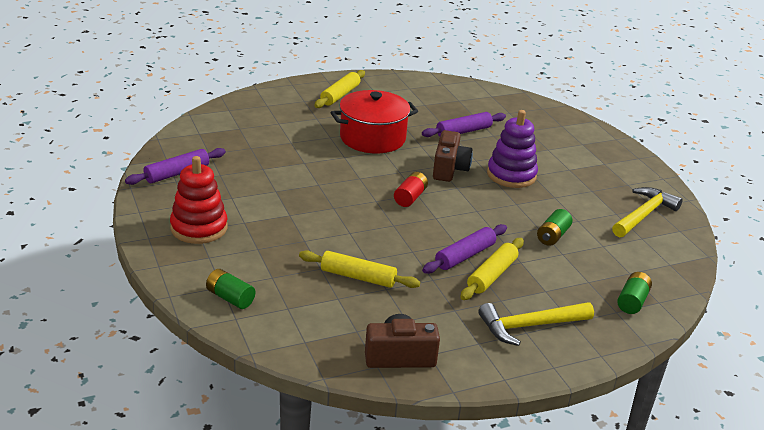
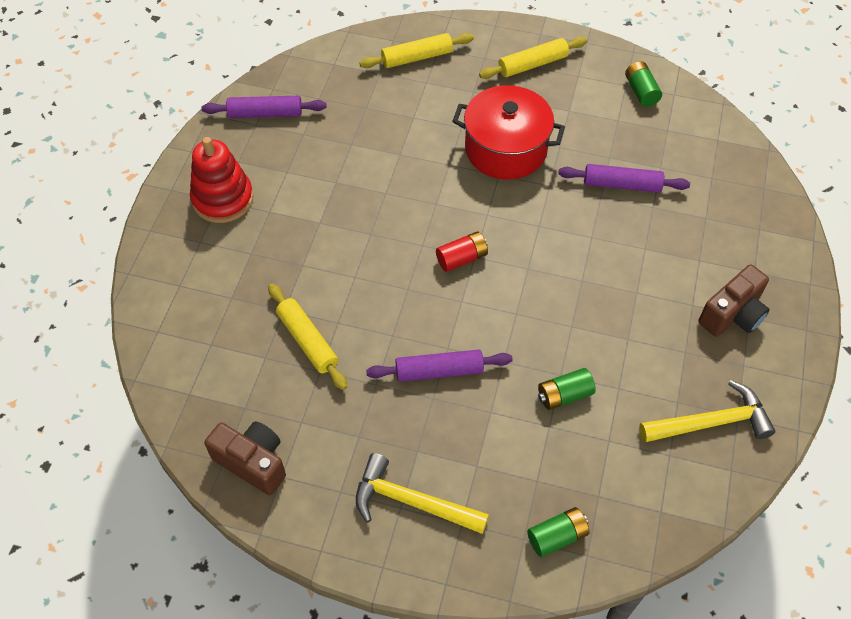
camera: 40 degrees right, 25 degrees up
green battery [206,269,255,309] -> green battery moved to [625,61,662,107]
brown camera [433,130,473,182] -> brown camera moved to [698,264,770,337]
yellow rolling pin [460,238,524,300] -> yellow rolling pin moved to [359,33,474,68]
purple stacking toy [487,110,538,188] -> none

